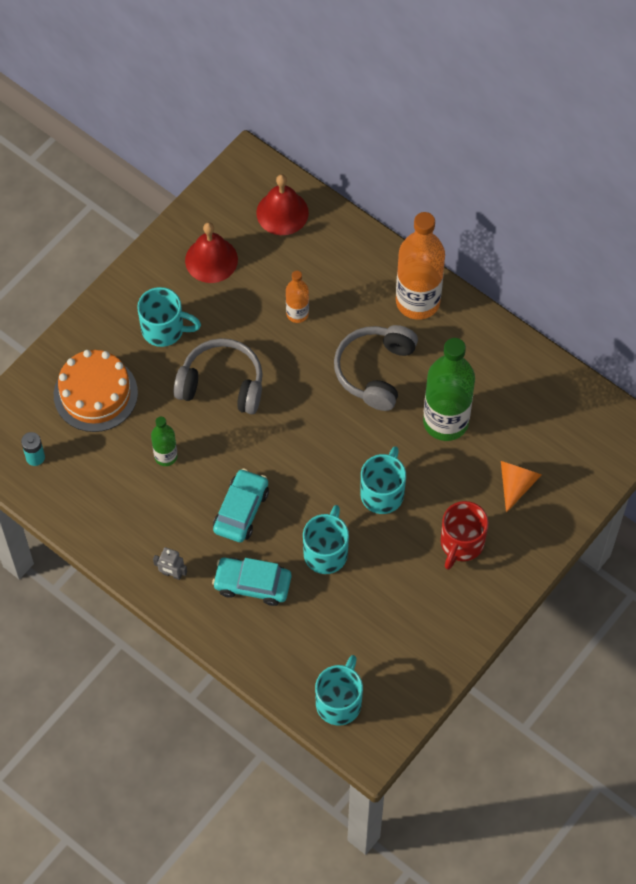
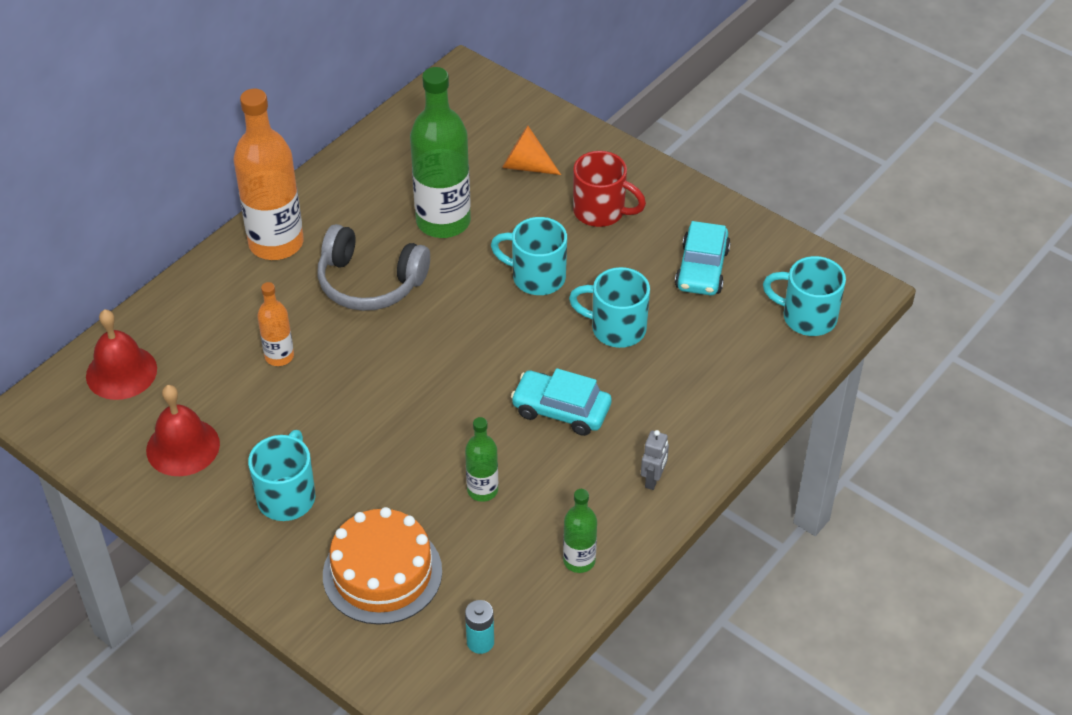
camera: 90 degrees left, 15 degrees down
grey headphones [174,338,263,414] -> none
turquoise car [212,557,291,606] -> turquoise car moved to [675,221,730,295]
none -> green bottle [563,489,597,573]

